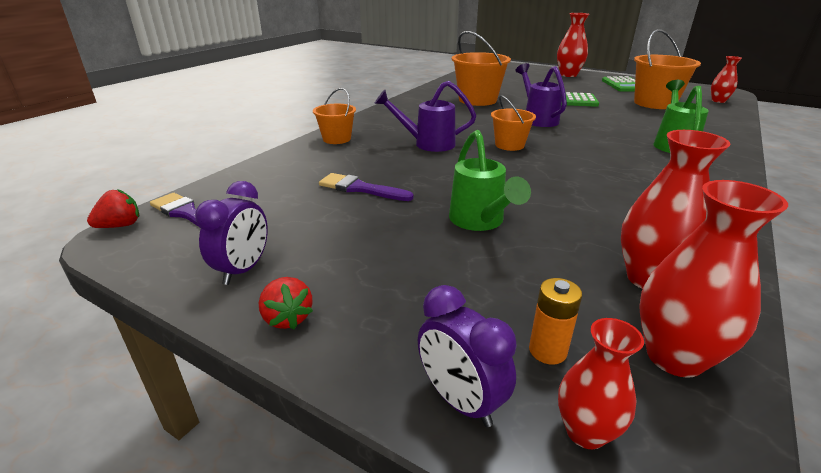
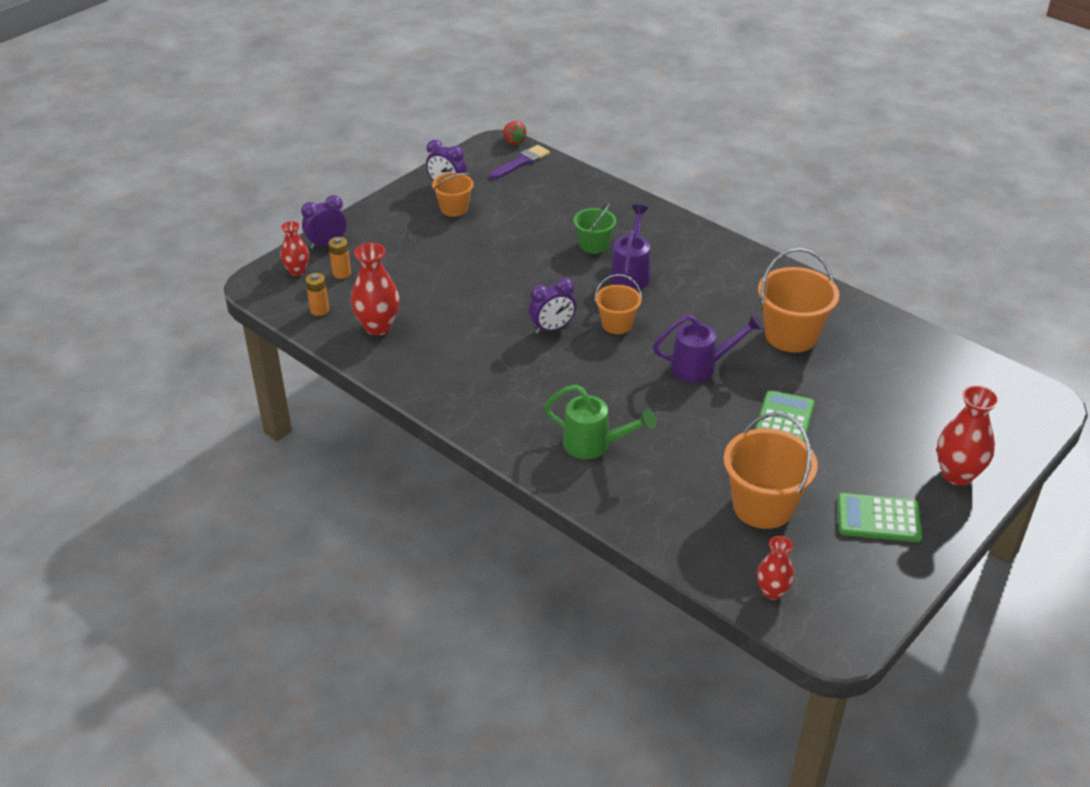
camera: 100 degrees right, 10 degrees up
red strawberry [259,277,313,329] -> none
orange bucket [313,88,356,144] -> orange bucket moved to [432,173,474,217]
purple brush [319,173,414,201] -> none
green watering can [449,130,531,231] -> none
red vase [639,180,788,378] -> orange battery [305,273,329,316]
none -> purple clock [529,278,576,334]
none -> green bucket [573,203,616,254]

